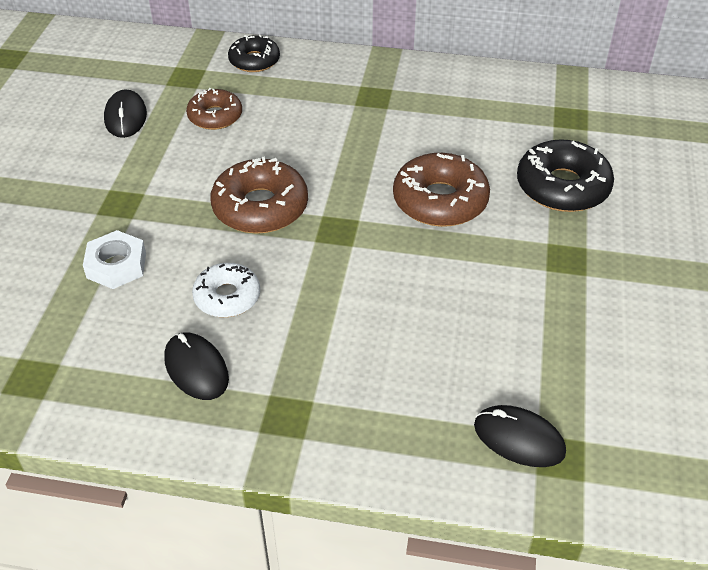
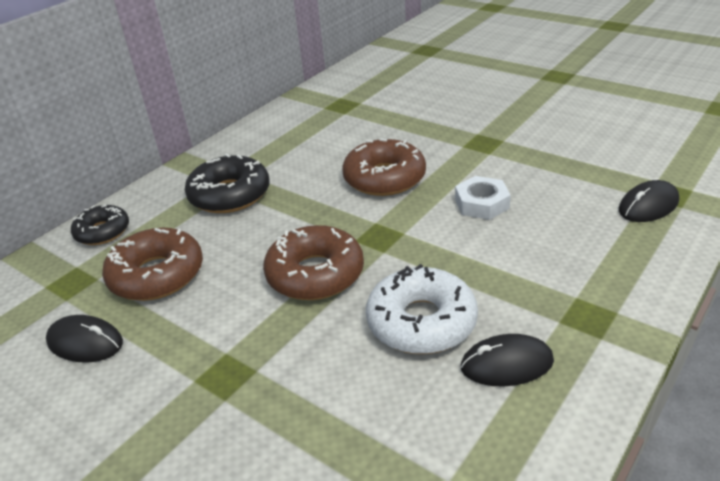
camera: 60 degrees left, 10 degrees down
white nut [83,230,146,289] -> white nut moved to [455,176,511,220]
brown donut [186,88,242,130] -> brown donut [102,228,203,301], size x1.57
white donut [192,263,260,317] -> white donut [366,264,478,354], size x1.57
black donut [517,139,614,212] -> black donut moved to [185,154,270,213]

